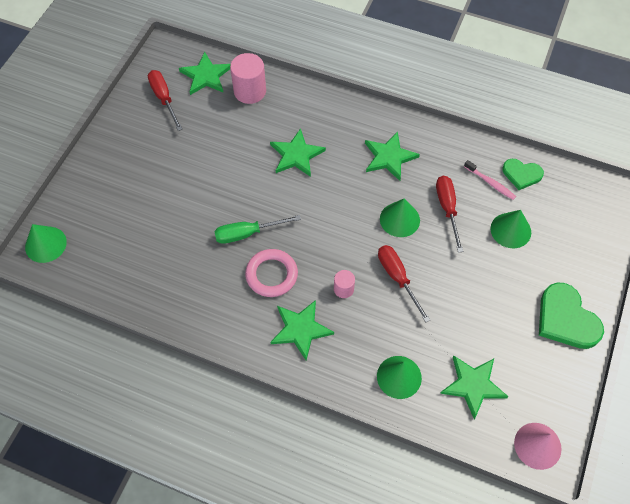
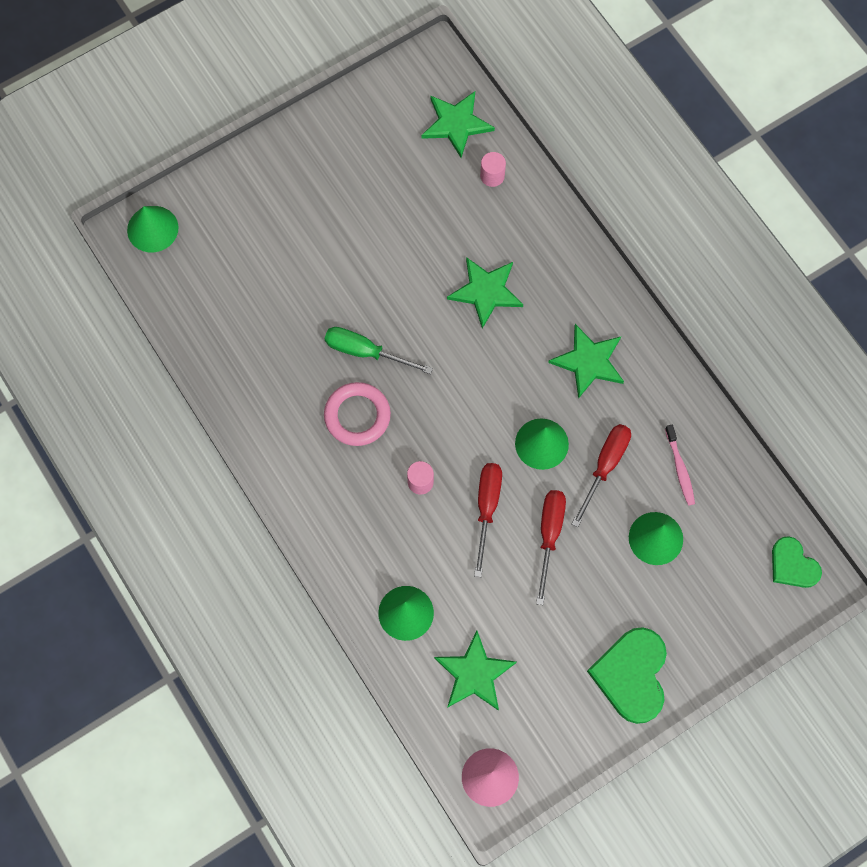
camera: 35 degrees right, 10 degrees up
red screwdriver [148,70,182,131] -> red screwdriver moved to [536,490,566,605]
pink cylinder [230,53,266,104] -> pink cylinder [480,152,506,187], size x0.55
green star [270,300,334,360] -> none
green heart [502,159,544,190] -> green heart moved to [772,536,822,588]

